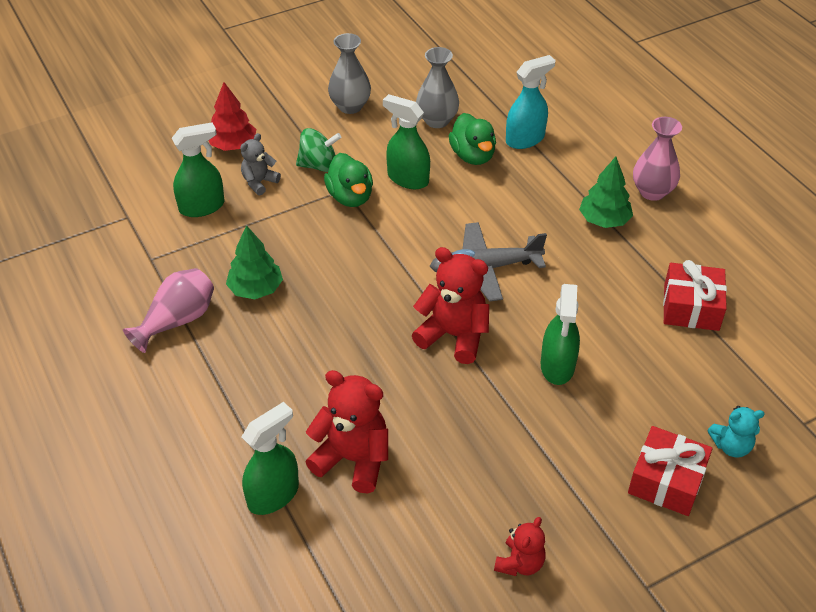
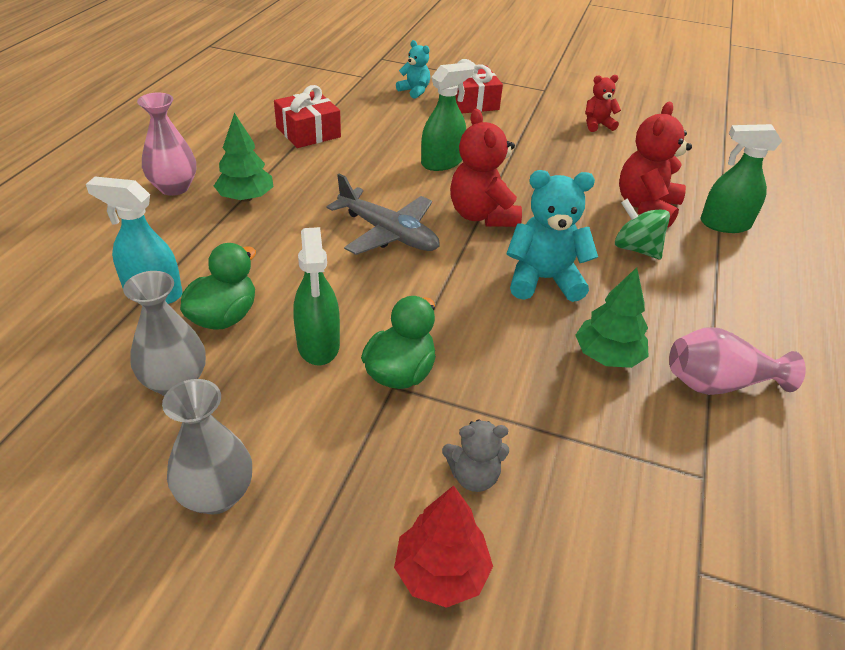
camera: 135 degrees left, 5 degrees down
green spray bottle [172,122,225,217] -> none
green spinning top [296,128,341,172] -> green spinning top moved to [615,199,670,259]
red teddy bear [306,370,388,494] -> red teddy bear turned 45 degrees clockwise [619,102,692,227]
none -> turquoise teddy bear [506,170,598,302]

